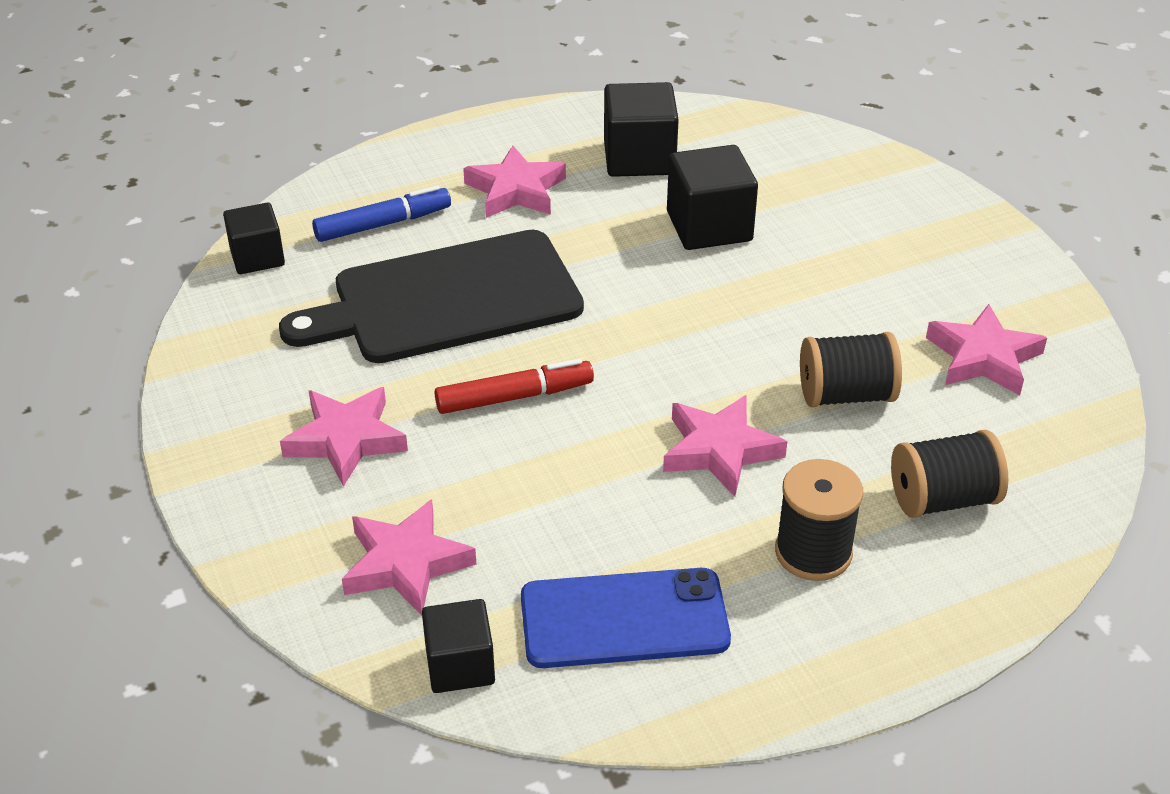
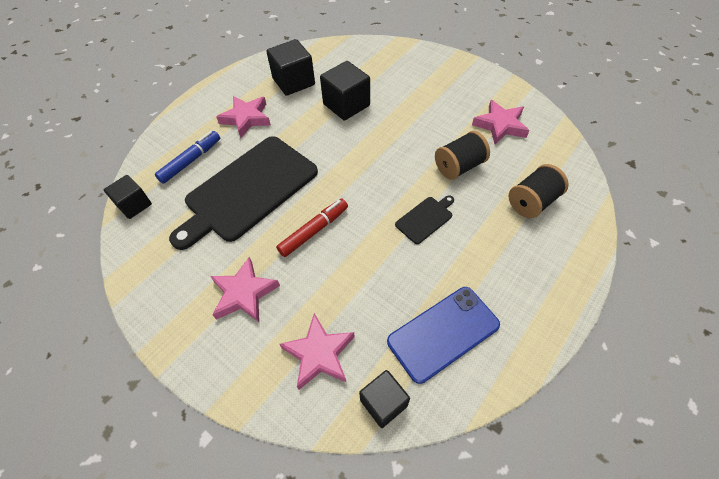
camera: 25 degrees left, 15 degrees up
pink star [663,395,787,497] -> black cutting board [395,195,454,244]
black spool [775,459,863,581] -> none

